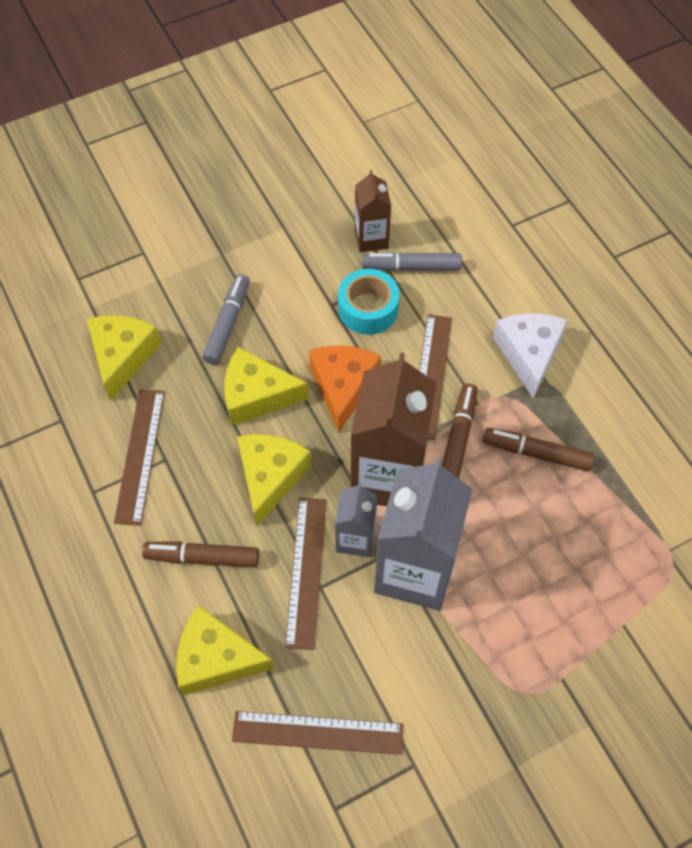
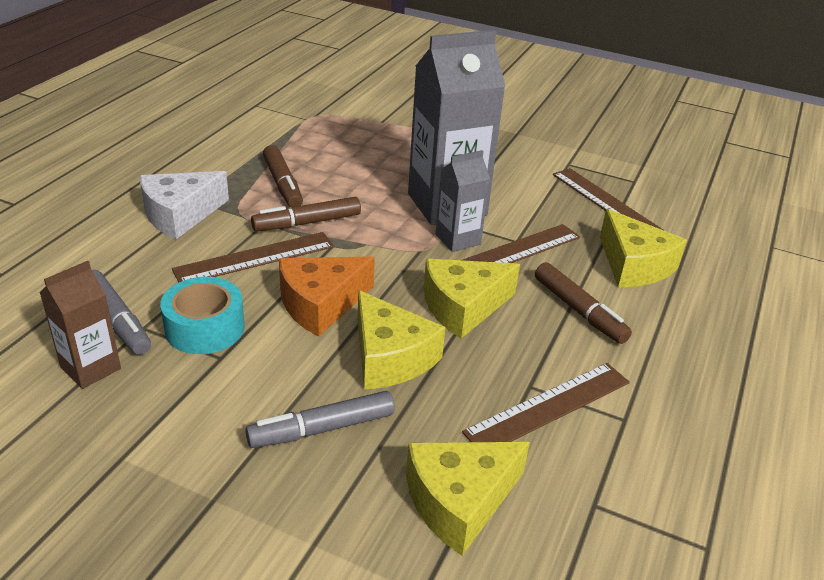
camera: 130 degrees left, 25 degrees down
brown carton [351,352,436,506] -> none

